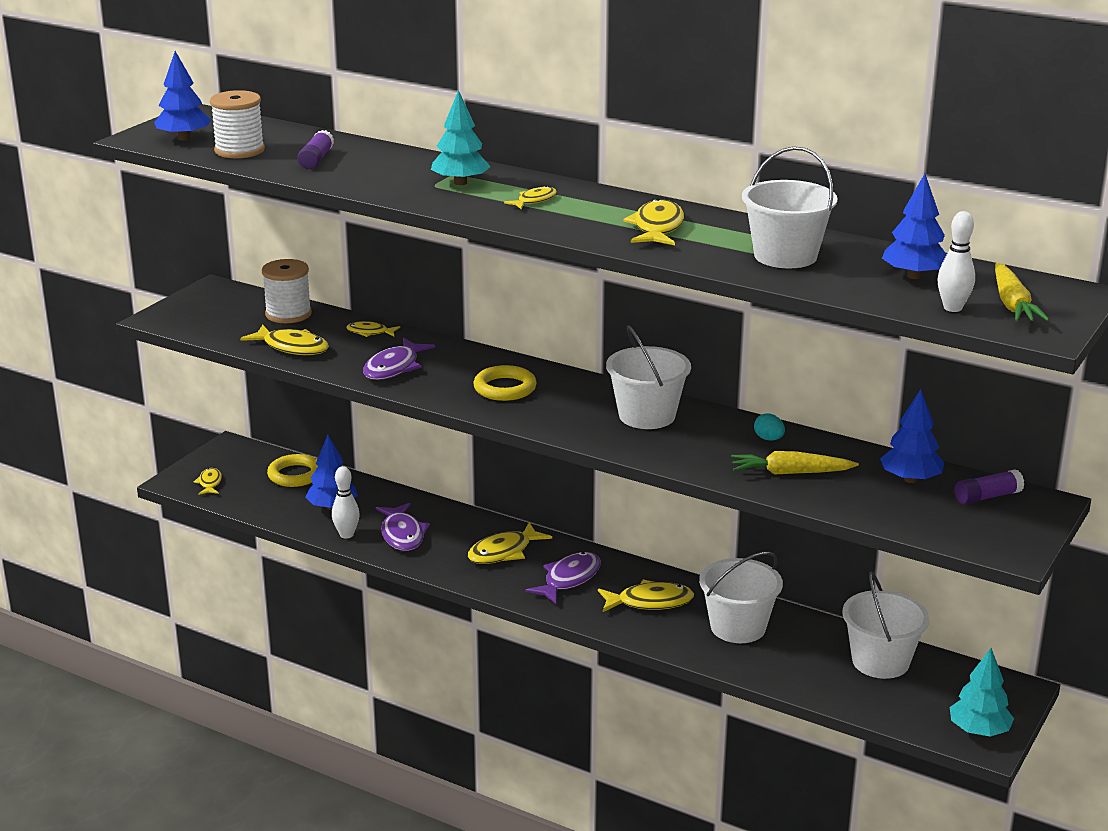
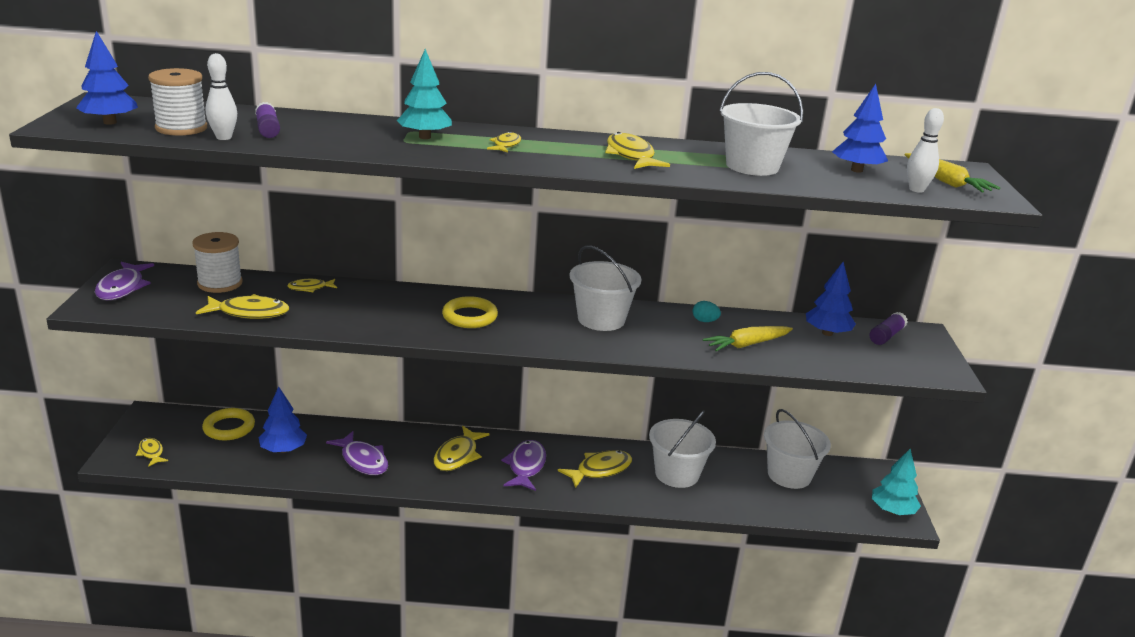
camera: 30 degrees left, 0 degrees up
white bowling pin [332,466,360,539] -> white bowling pin moved to [206,53,237,140]
purple fish [363,338,435,380] -> purple fish moved to [95,262,154,300]

